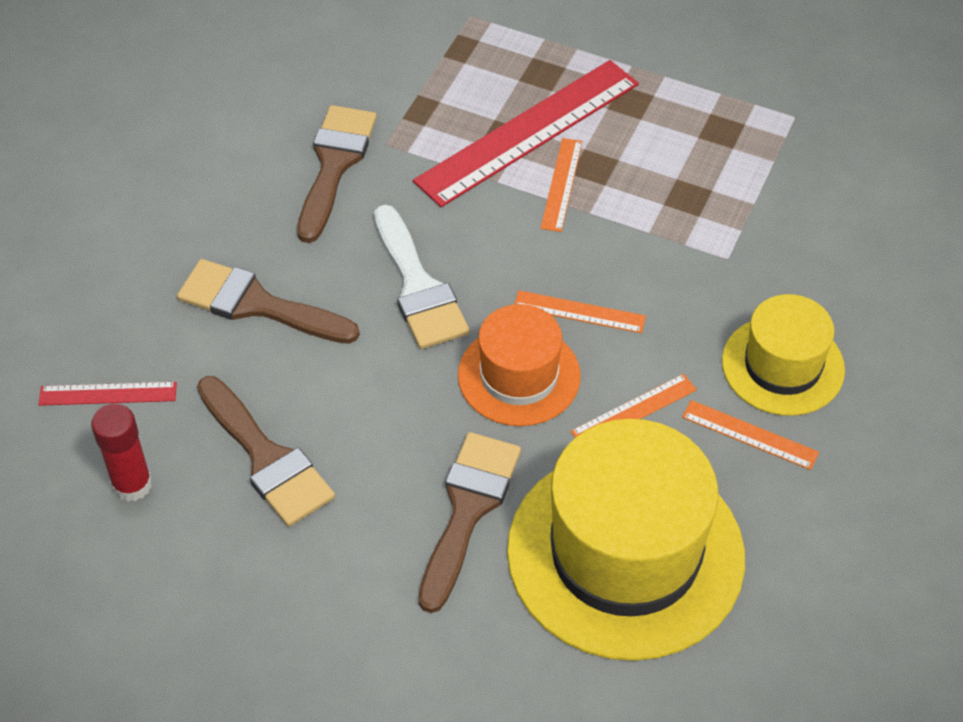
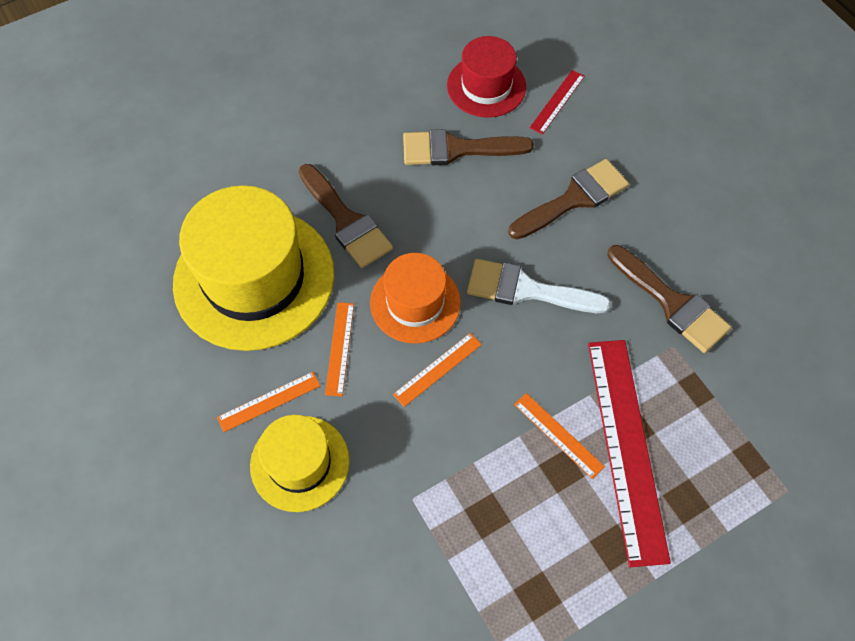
camera: 125 degrees right, 10 degrees up
red glue stick [91,404,152,502] -> red hat [447,36,526,118]

